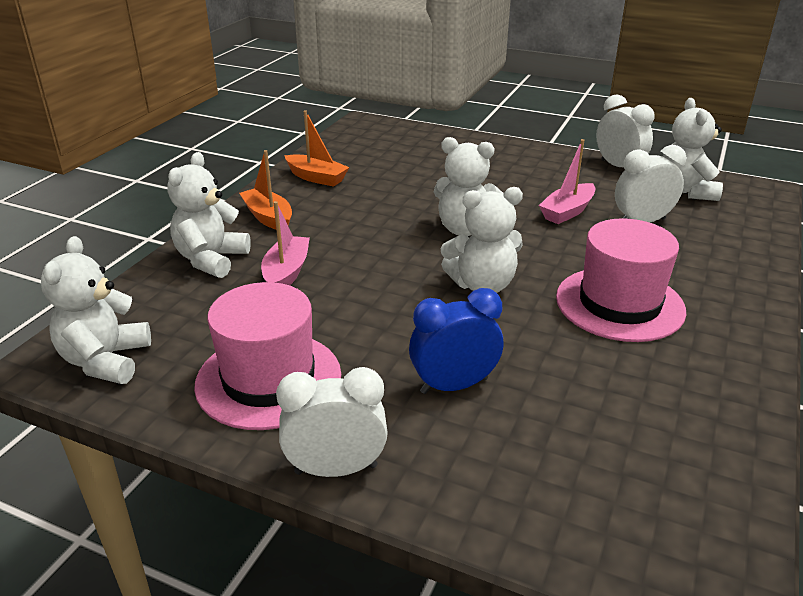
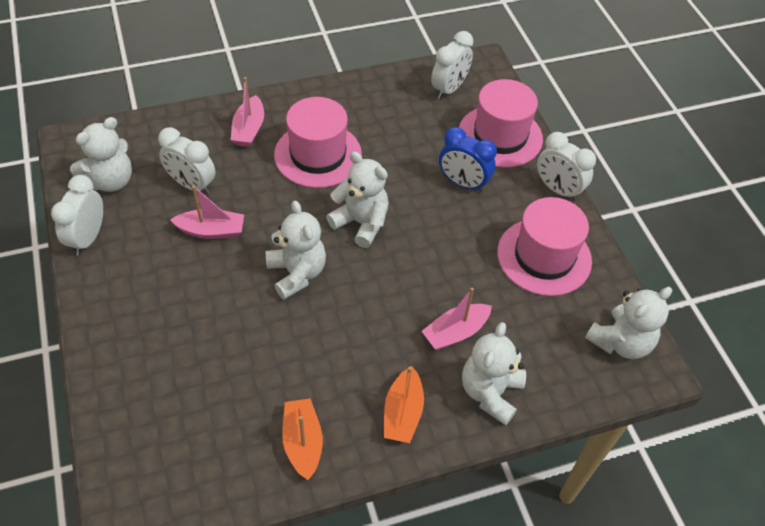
camera: 135 degrees left, 20 degrees up
white teddy bear [167,152,251,278] -> white teddy bear turned 135 degrees clockwise [462,322,526,425]
none -> pink boat [231,77,264,147]
none -> white clock [431,31,474,99]
none -> pink hat [459,79,543,168]

